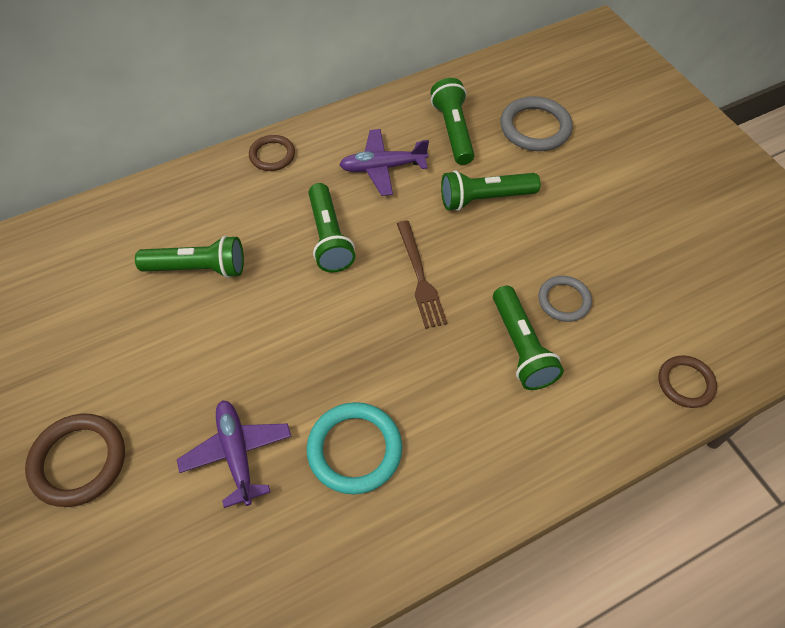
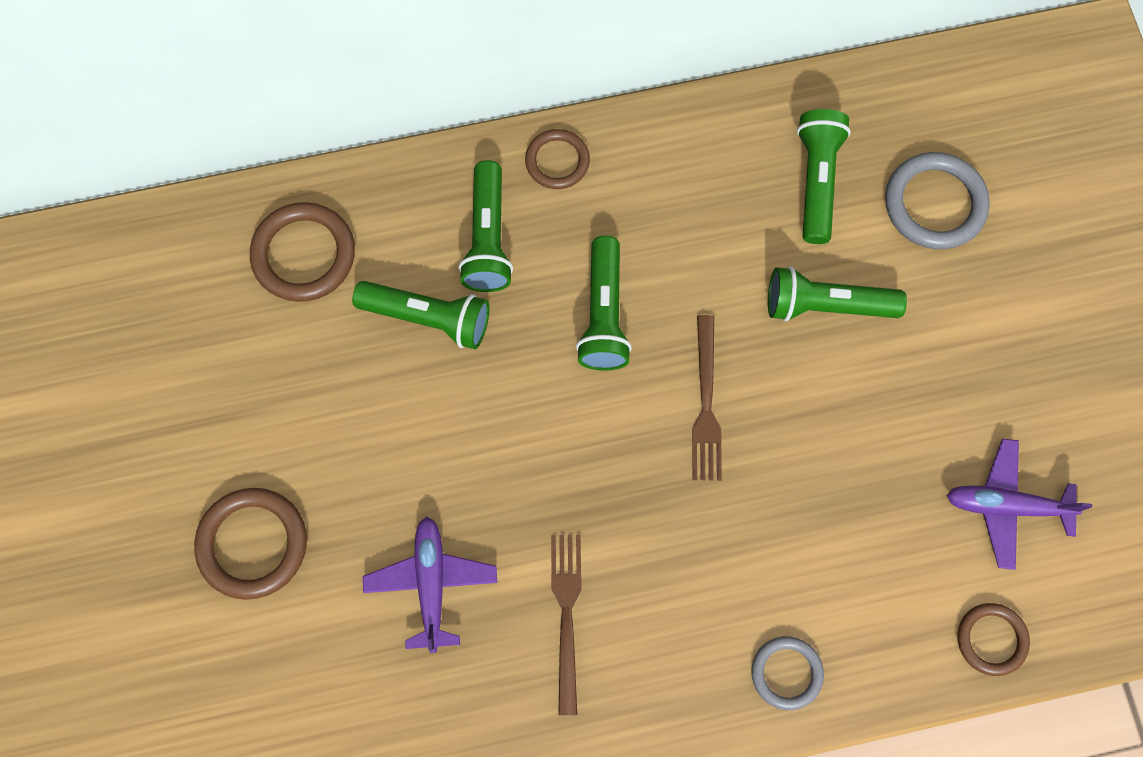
camera: 15 degrees right, 15 degrees up
turquoise ring [307,402,402,494] -> brown fork [551,535,582,715]
purple plane [339,129,429,196] -> purple plane moved to [947,439,1092,570]
green flashlight [493,286,564,390] -> green flashlight moved to [458,160,513,292]
grey ring [538,276,592,322] -> grey ring moved to [751,636,824,710]
none -> brown ring [250,202,355,302]

